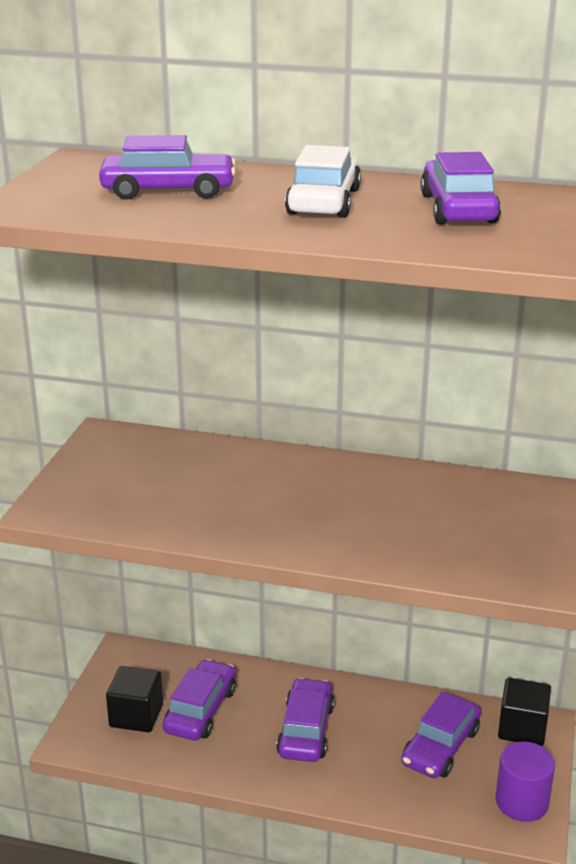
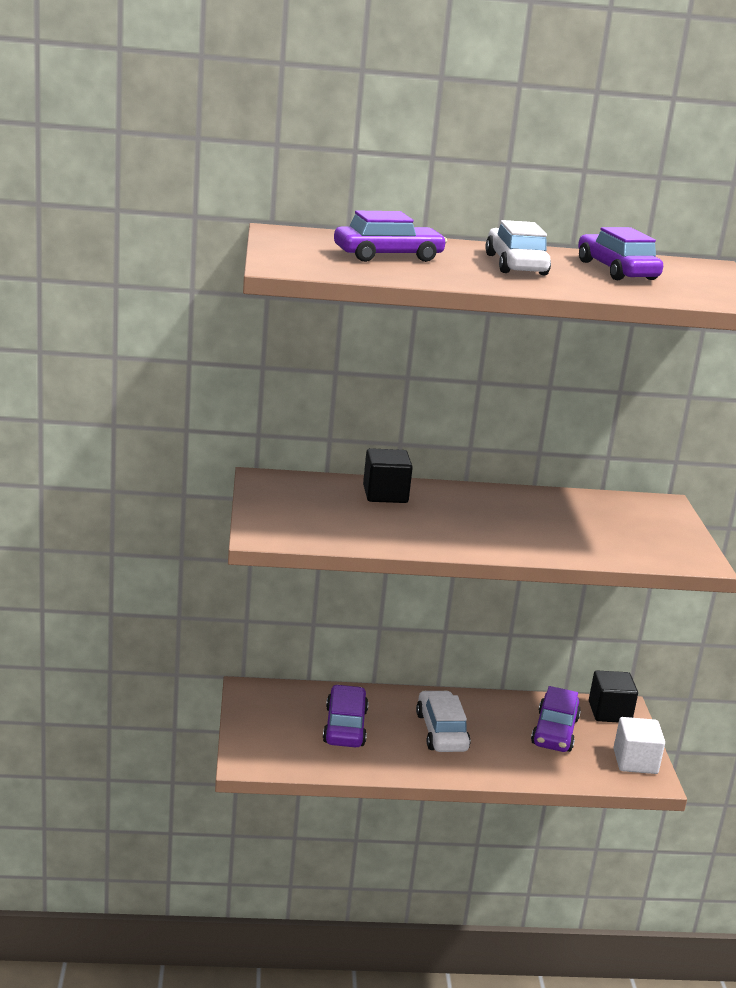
camera: 20 degrees left, 5 degrees down
black cube [106,666,163,732] -> black cube moved to [363,448,413,503]
purple car [276,678,334,762] -> white car [416,690,471,752]
purple cylinder [496,741,555,822] -> white cube [613,717,665,774]

